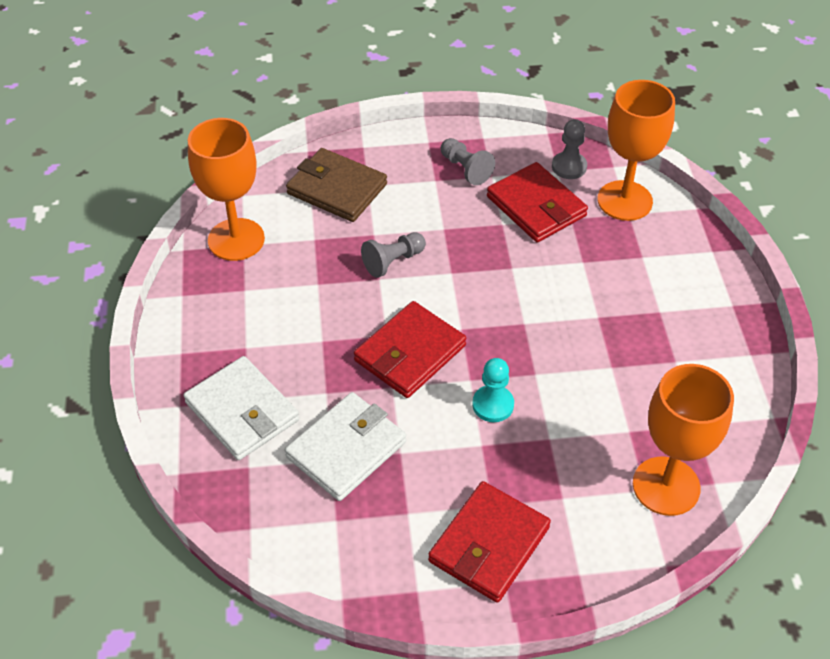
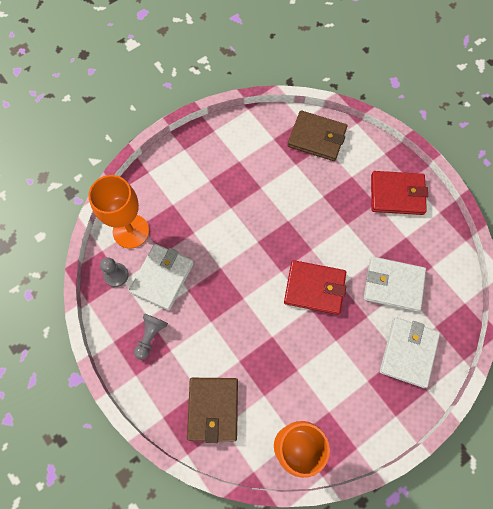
camera: 120 degrees left, 20 degrees up
grey pawn [361,232,426,278] -> none
turquoise pawn [472,358,514,422] -> none
red wallet [487,162,588,242] -> white wallet [129,244,194,311]
orange goblet [633,364,734,516] -> brown wallet [287,110,347,161]

